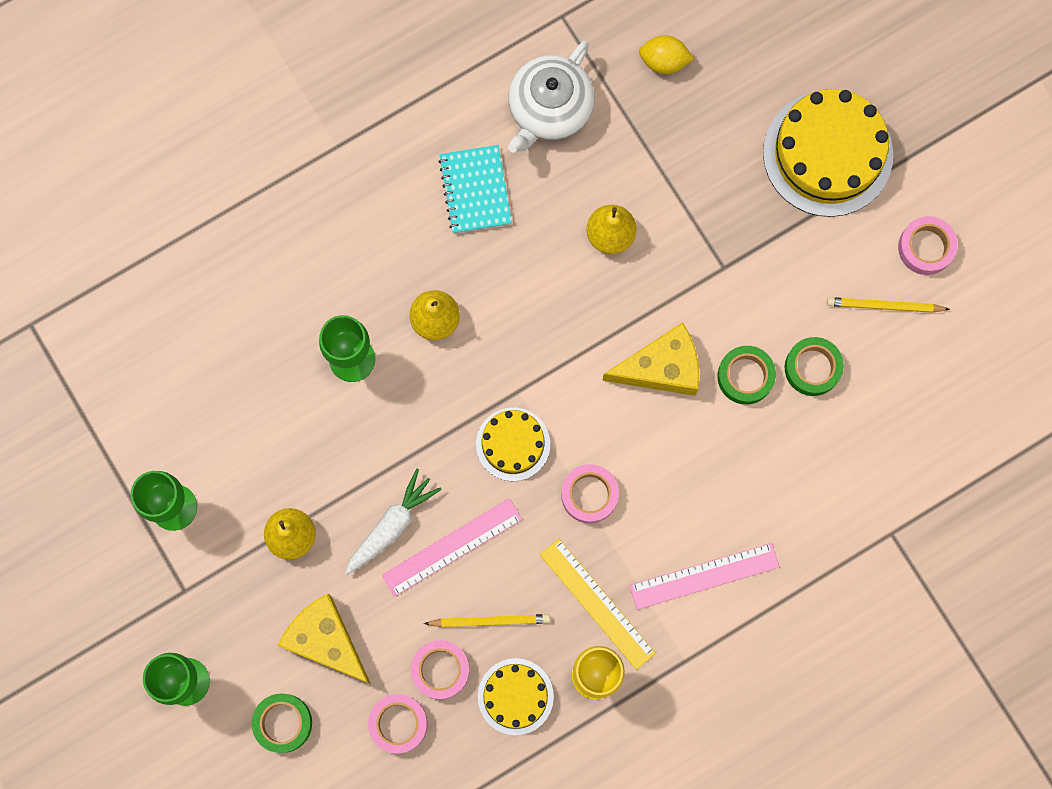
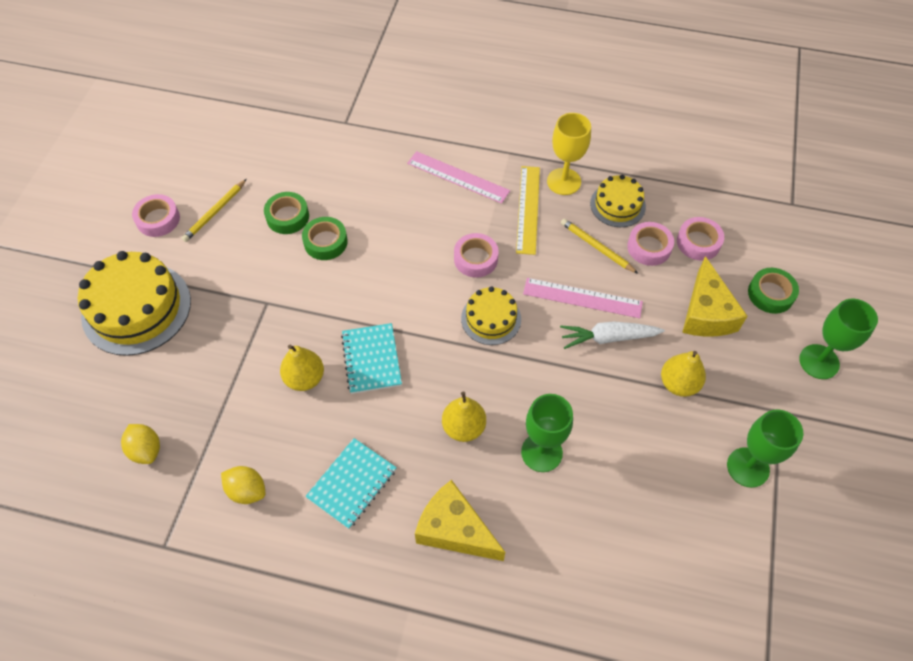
camera: 135 degrees left, 20 degrees down
white teapot [508,41,595,152] -> yellow lemon [221,466,266,504]
yellow cheese [602,322,700,396] -> yellow cheese moved to [415,480,505,561]
yellow pencil [827,297,950,313] -> yellow pencil turned 75 degrees clockwise [182,179,247,242]
none -> turquoise notebook [341,323,402,394]

